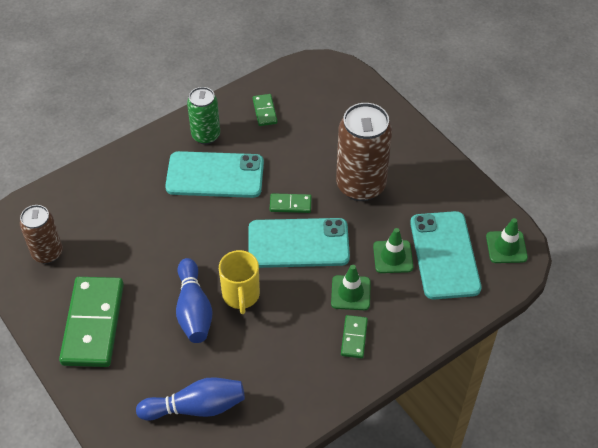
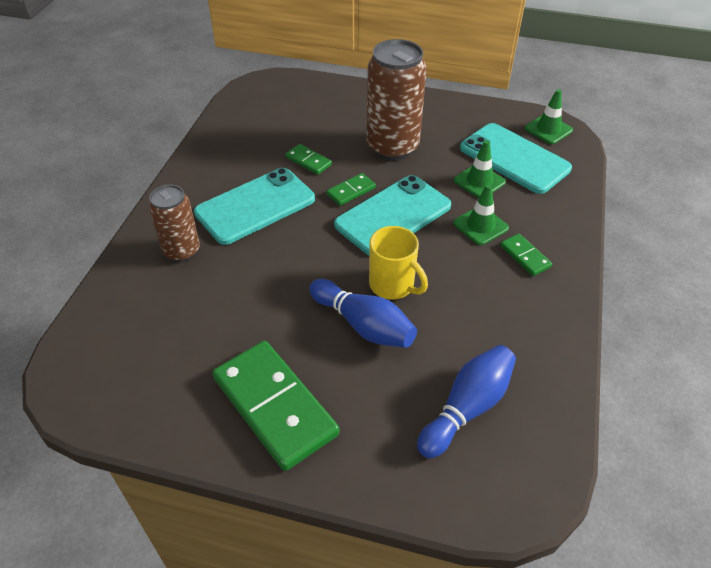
camera: 40 degrees left, 5 degrees down
brown can [20,205,63,264] -> brown can moved to [149,184,200,262]
green can [187,87,220,144] -> none
green domino [253,94,277,126] -> green domino moved to [286,144,332,175]

